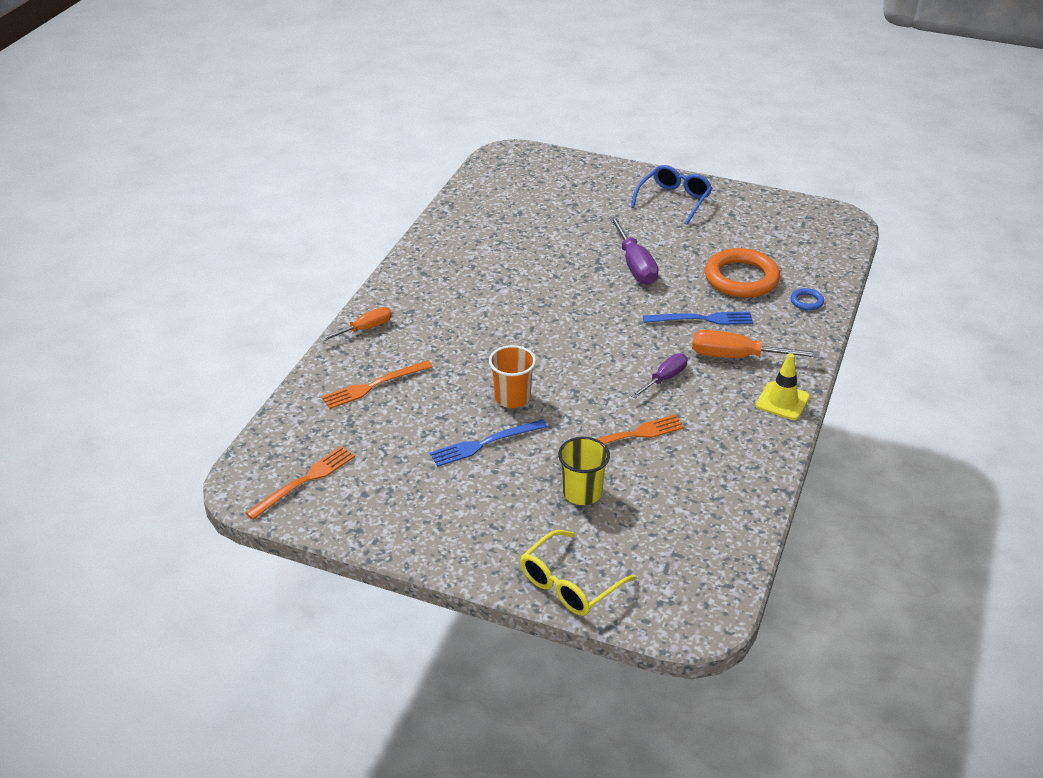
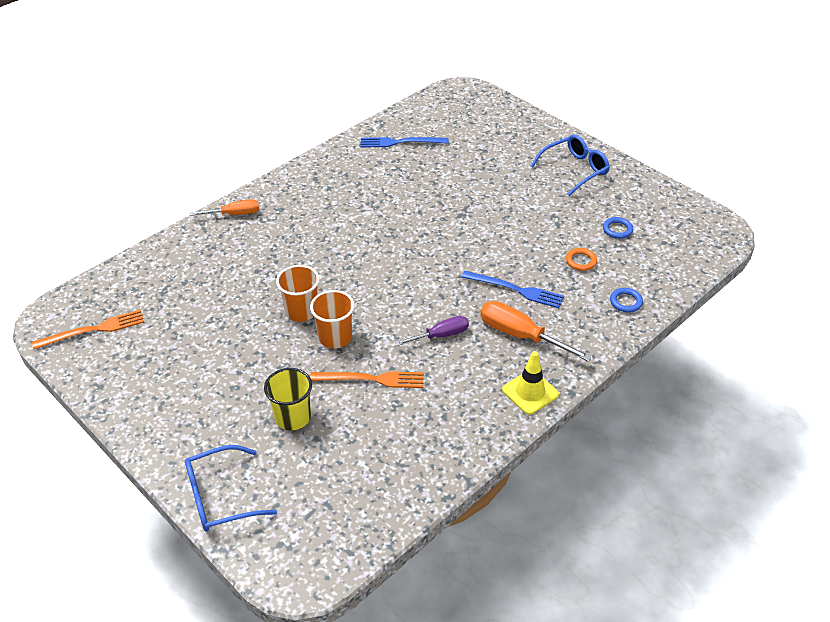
camera: 25 degrees right, 5 degrees up
orange fork [322,360,433,409] -> none
blue fork [430,419,548,467] -> blue fork moved to [360,137,449,148]
yellow glasses [520,530,637,616] -> blue glasses [185,445,277,531]
purple screwdriver [609,216,659,285] -> none
orange ring [705,248,780,298] -> orange ring [566,248,597,271], size x0.43
none -> orange cup [310,290,355,349]
none -> blue ring [603,217,633,239]

